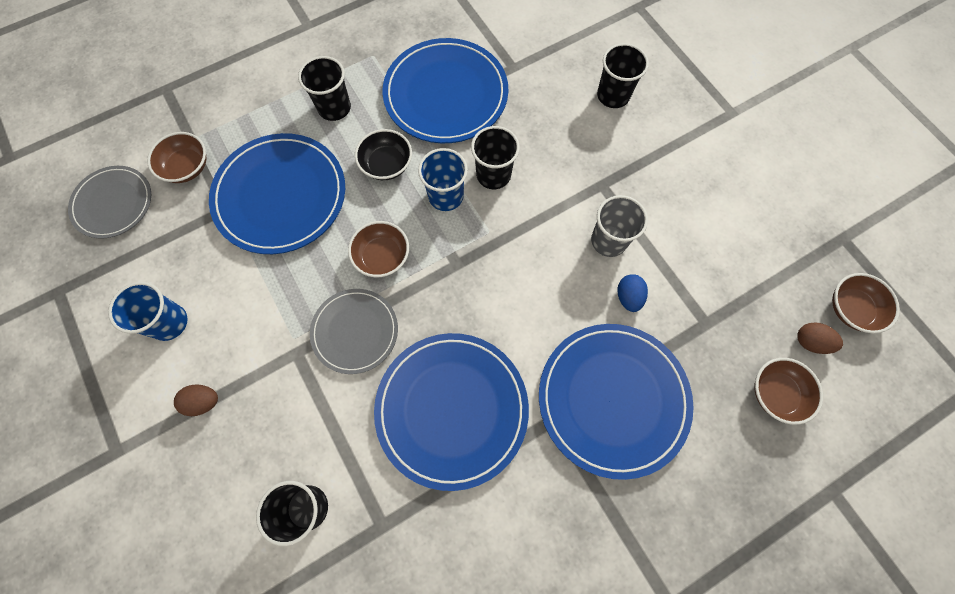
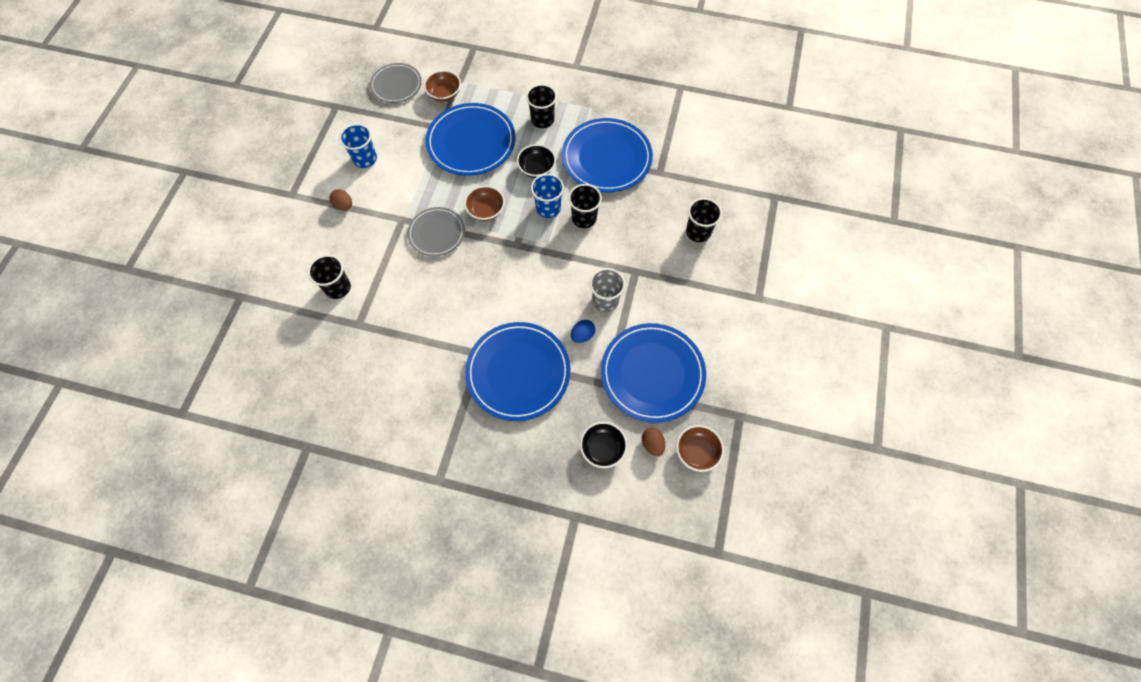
camera: 45 degrees right, 5 degrees down
blue plate [374,333,529,491] -> blue plate moved to [601,323,706,423]
brown bowl [754,358,823,425] -> black bowl [580,422,627,468]

